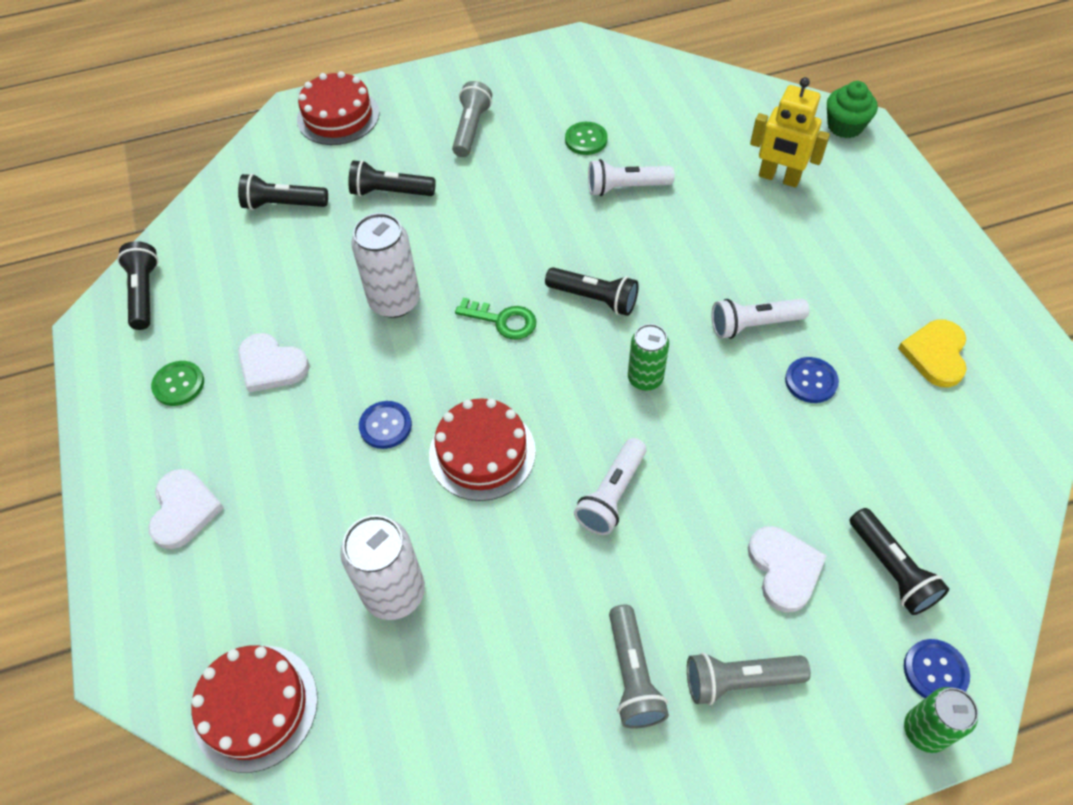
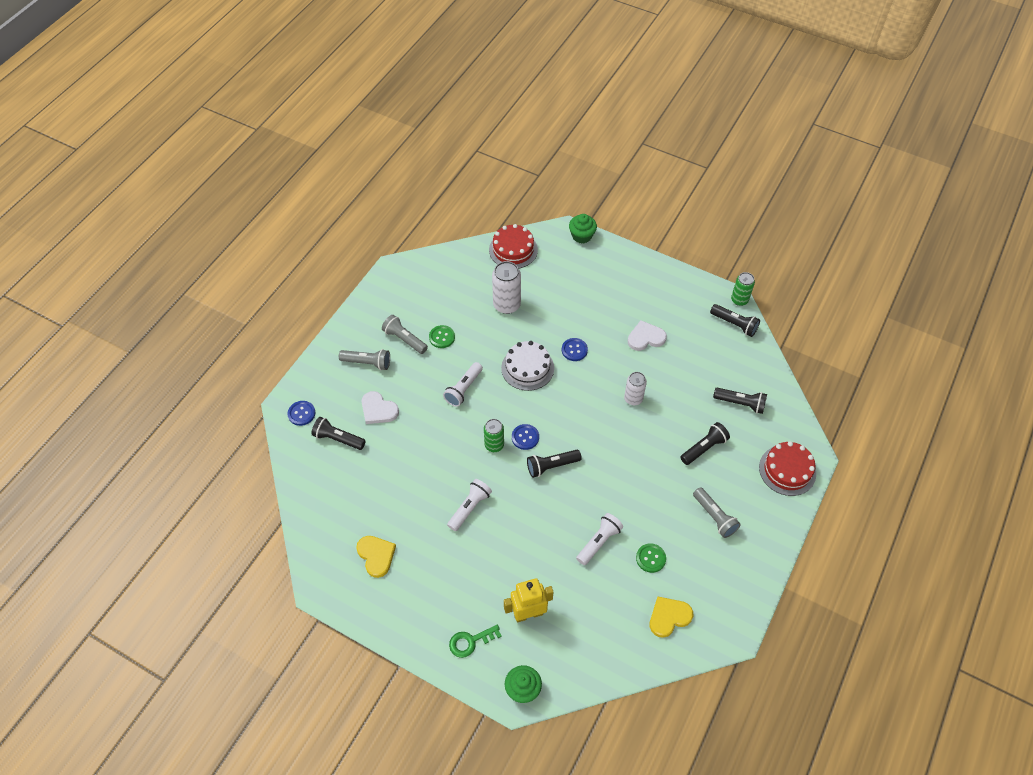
camera: 135 degrees right, 0 degrees up
white heart [148,469,224,549] -> none
green button [151,361,204,406] -> green button moved to [429,325,455,348]
black flashlight [238,174,328,210] -> black flashlight turned 60 degrees clockwise [713,388,767,414]
white can [351,213,420,318] -> white can [624,372,647,405], size x0.65
red cake [429,398,536,501] -> white cake [501,341,554,391]
green key [455,297,537,340] -> green key moved to [449,625,502,658]
white flashlight [574,438,647,535] -> white flashlight turned 135 degrees counterclockwise [443,362,483,407]
grey flashlight [687,652,811,705] -> grey flashlight turned 60 degrees clockwise [339,349,390,370]
blue button [785,357,839,403] -> blue button moved to [512,424,539,450]
green can [904,687,978,753] -> green can moved to [731,272,755,306]
none -> green cupcake [569,214,597,244]
none -> yellow heart [650,597,693,638]

